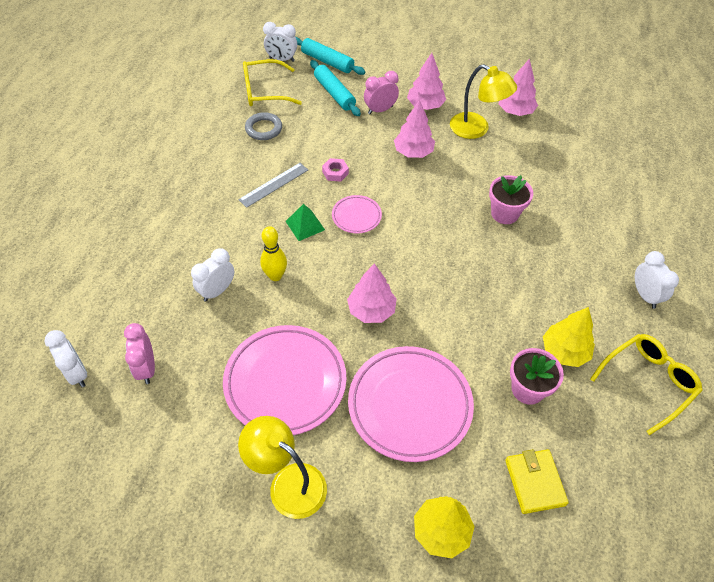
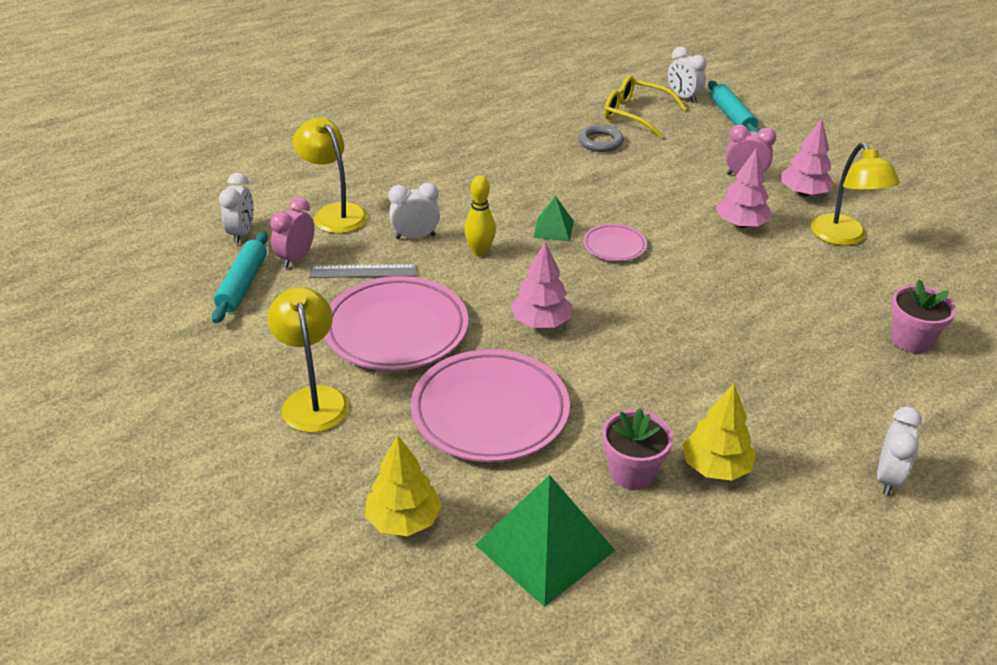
camera: 40 degrees right, 15 degrees down
grey ruler [238,163,308,208] -> grey ruler moved to [309,264,417,278]
turquoise rolling pin [310,60,361,116] -> turquoise rolling pin moved to [212,231,268,323]
pink nut [322,158,349,182] -> none
pink flower pot [489,175,533,224] -> pink flower pot moved to [891,279,956,353]
pink tree [499,58,538,116] -> none
yellow wallet [505,449,569,514] -> green pyramid [475,475,615,607]
yellow glasses [590,334,703,435] -> none
none -> yellow lamp [293,117,368,233]

